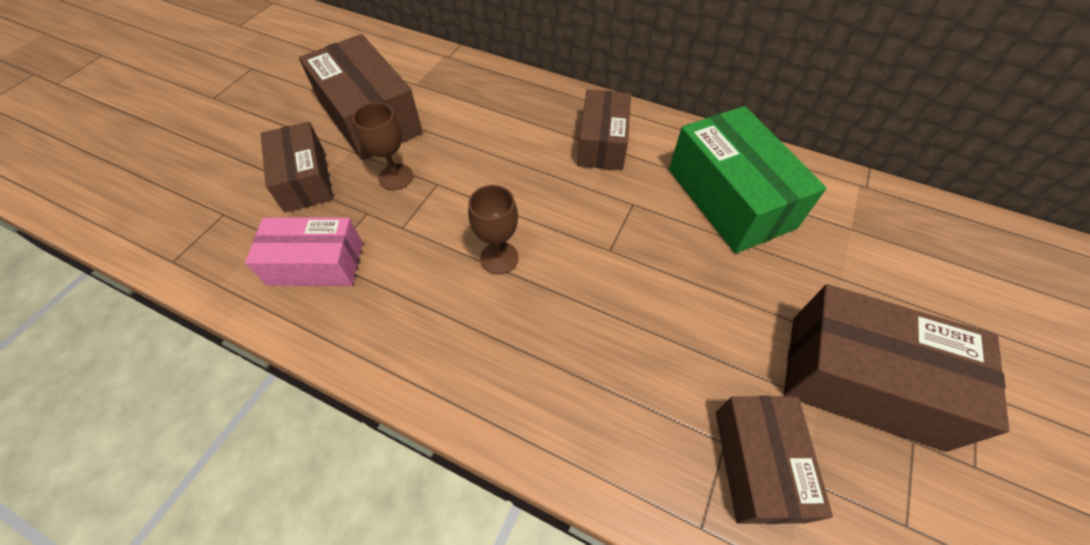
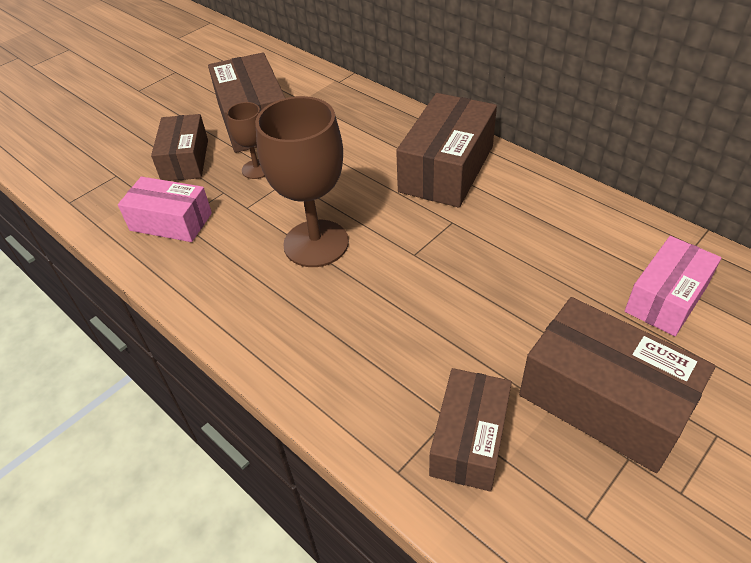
camera: 20 degrees right, 10 degrees down
brown goblet [468,185,518,274] -> brown goblet [255,96,349,267], size x1.92
brown box [577,89,631,170] -> brown box [396,93,497,208], size x1.53
green box [669,106,826,253] -> none
none -> pink box [625,236,722,336]

